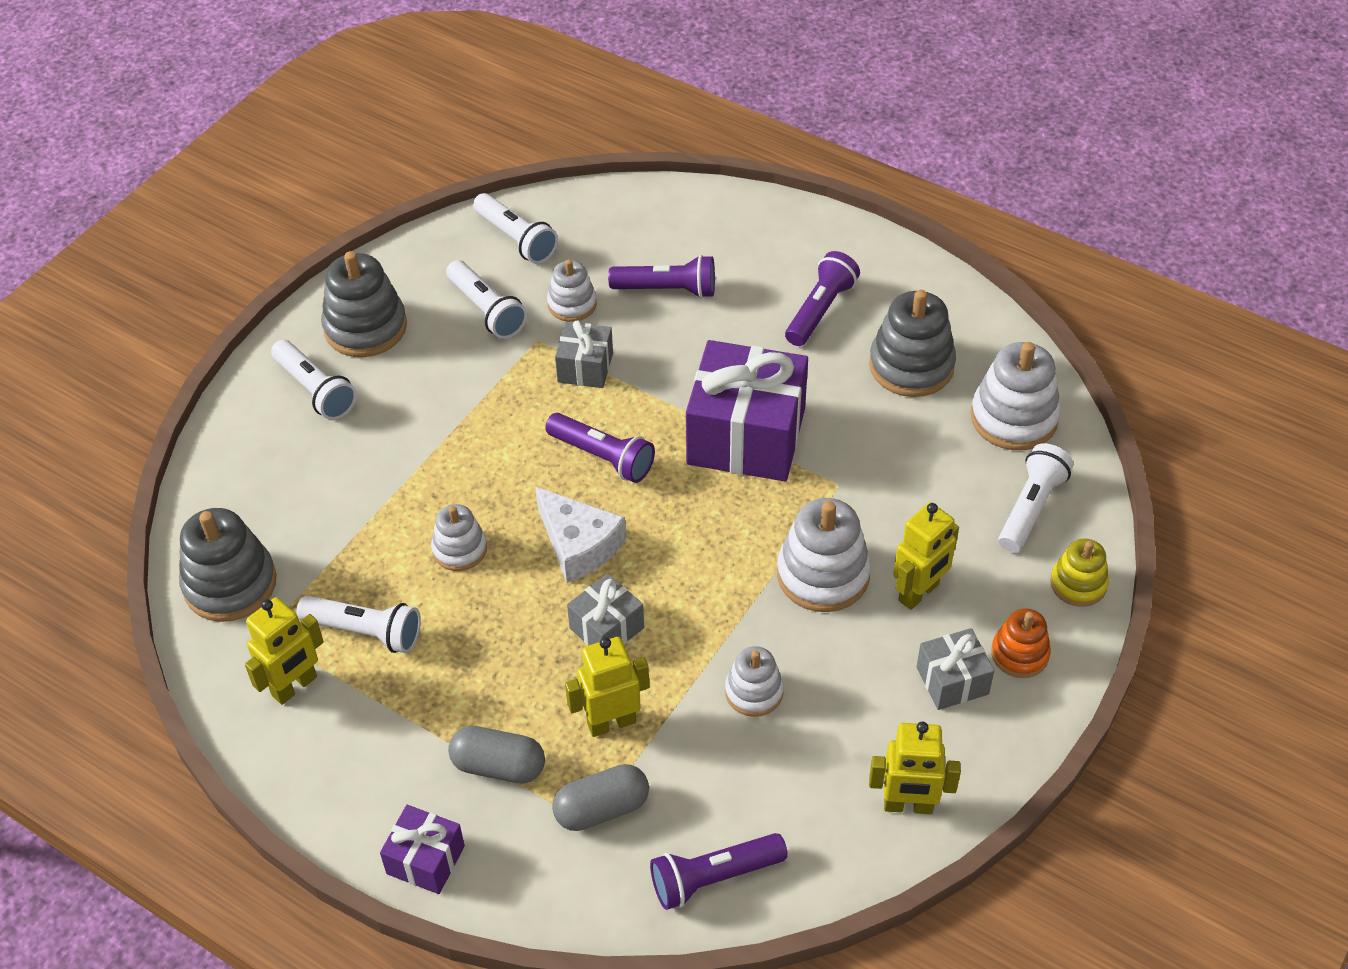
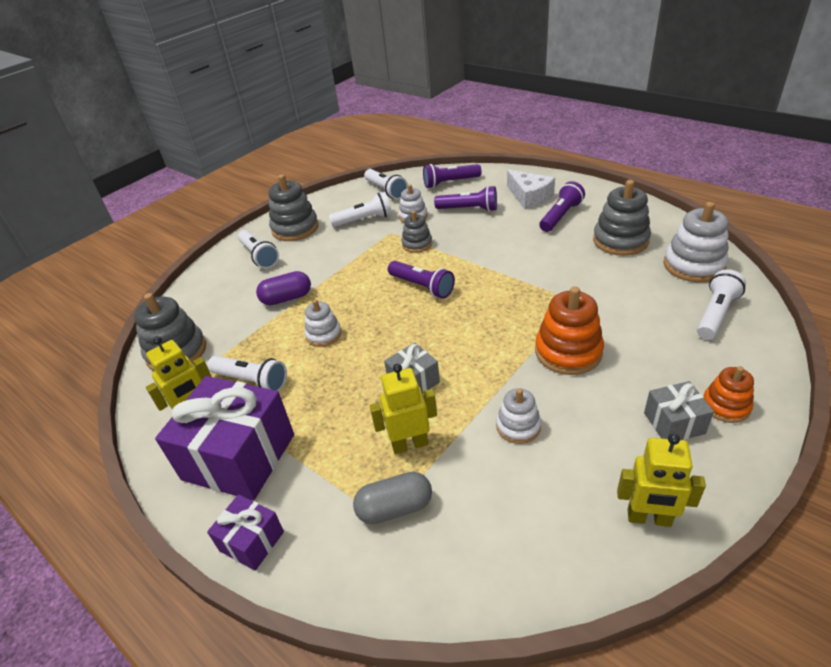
camera: 10 degrees right, 10 degrees down
white flashlight [446,260,527,339] -> white flashlight turned 75 degrees counterclockwise [329,192,392,227]
grey capsule [448,726,545,784] -> none
white cheese [535,487,626,583] -> white cheese moved to [507,170,555,209]
grey gift [555,320,613,388] -> grey stacking toy [401,211,432,253]
purple flashlight [650,833,788,910] -> purple flashlight moved to [423,164,482,188]
purple gift [686,340,808,481] -> purple gift moved to [155,376,294,501]
white stacking toy [777,498,871,612] -> orange stacking toy [535,286,604,375]
yellow robot [893,502,959,610] -> none
yellow stacking toy [1050,539,1109,607] -> none
none -> purple capsule [256,271,311,305]

